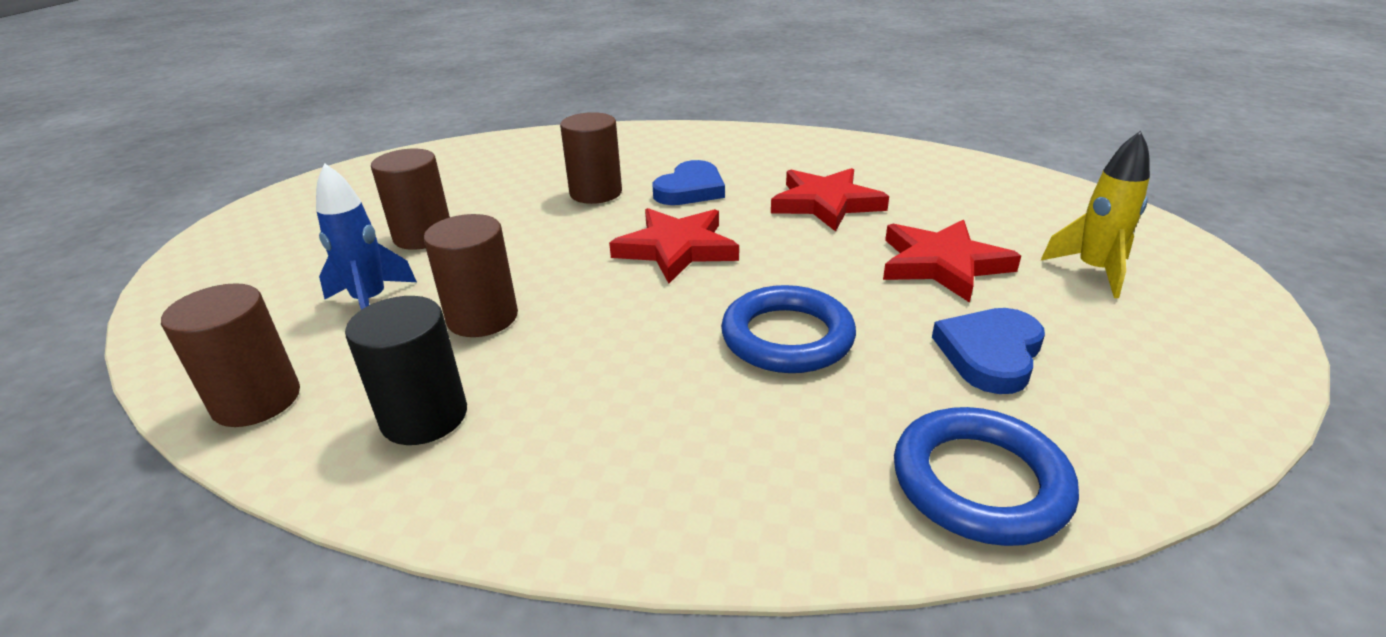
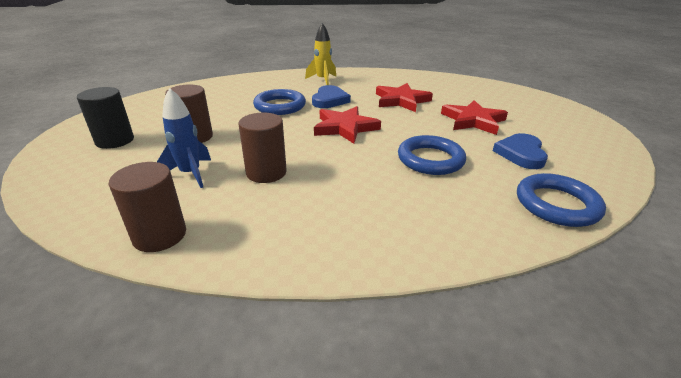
camera: 20 degrees left, 0 degrees up
black cylinder [345,296,467,445] -> black cylinder moved to [77,87,134,149]
brown cylinder [560,112,622,204] -> blue ring [253,89,306,115]
yellow rocket [1040,131,1150,298] -> yellow rocket moved to [305,23,336,85]

